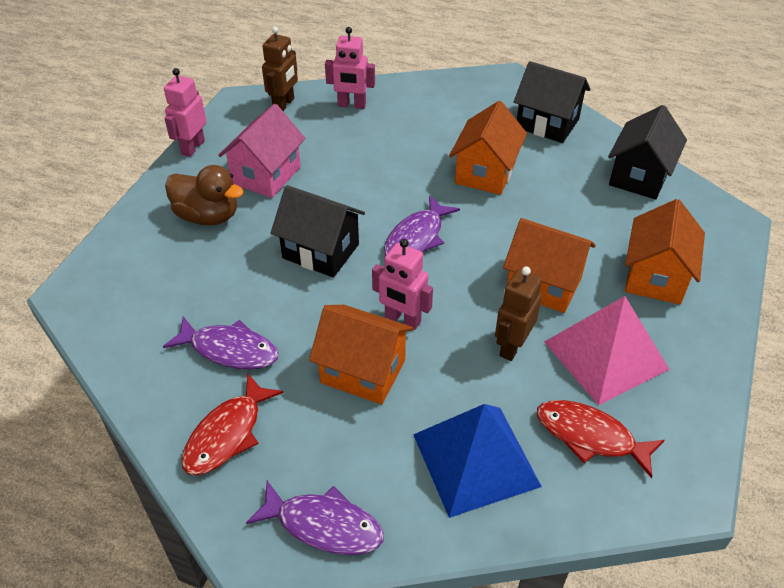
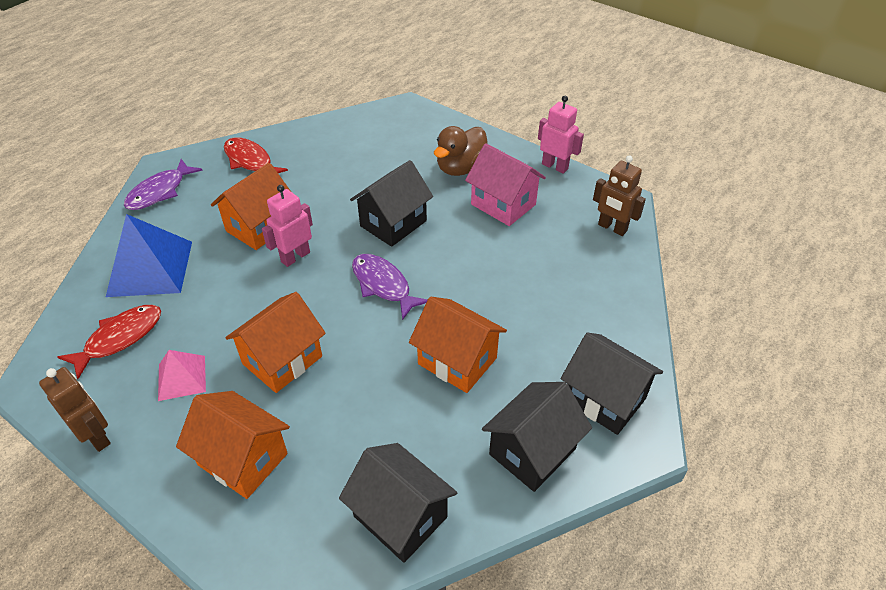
camera: 105 degrees right, 0 degrees up
purple fish [163,316,279,369] -> none
pink robot [325,27,375,109] -> none
brown robot [495,266,542,361] -> brown robot moved to [39,367,111,452]
pink pyramid [544,296,670,405] -> pink pyramid [158,350,206,401], size x0.56
none -> black house [561,332,663,435]

